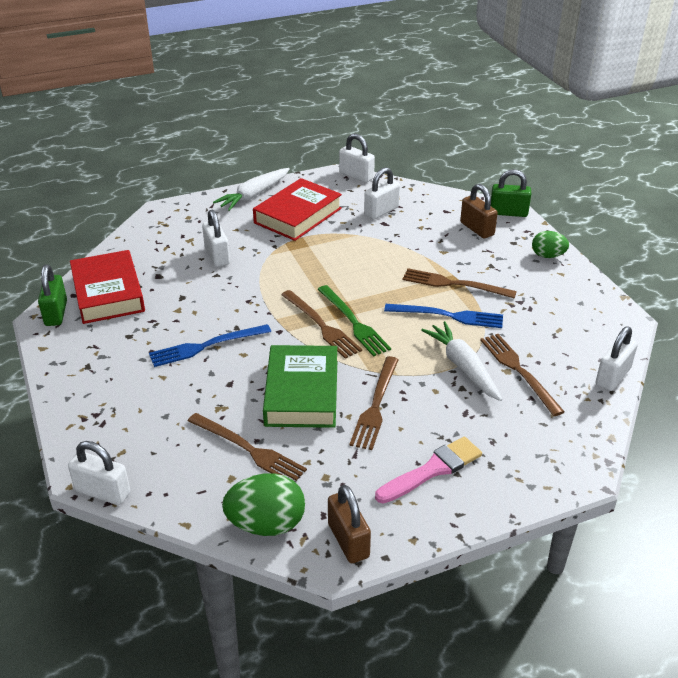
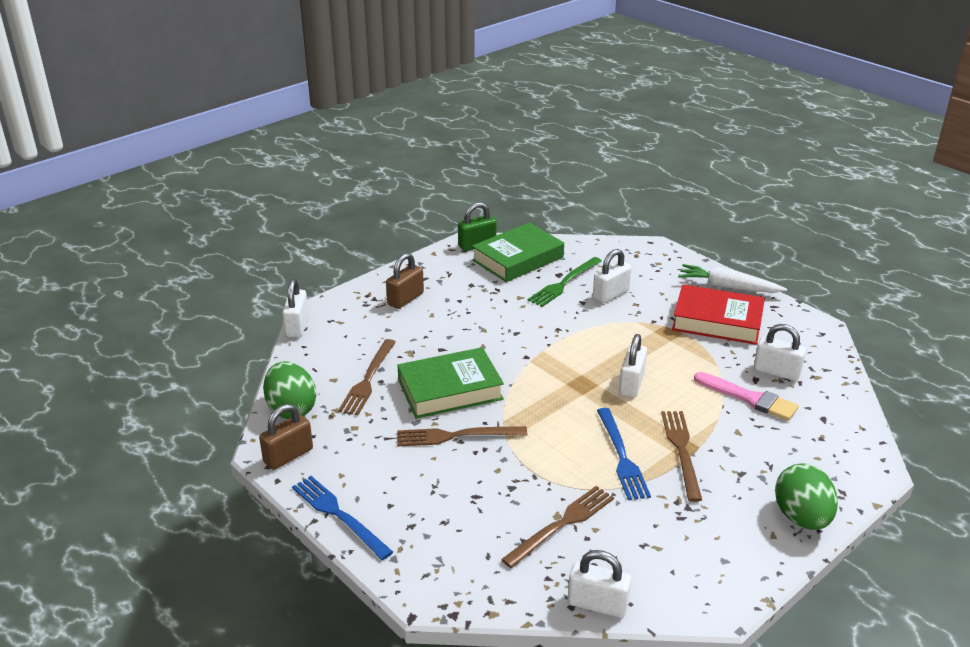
camera: 70 degrees right, 5 degrees down
red book [70,250,145,324] -> green book [472,222,564,282]
blue fork [149,324,271,367] -> blue fork moved to [292,476,393,560]
brown fork [281,290,362,359] -> none
green fork [317,285,391,357] -> green fork moved to [527,257,602,307]
white padlock [339,134,375,183] -> white padlock moved to [619,334,647,397]
pink brush [375,437,482,503] -> pink brush moved to [694,372,799,421]
white carrot [421,321,502,401] -> none
brown padlock [460,184,498,239] -> brown padlock moved to [386,253,424,309]
green padlock [491,169,531,217] -> none
green egg [532,231,569,258] -> green egg [775,463,838,530], size x1.59

